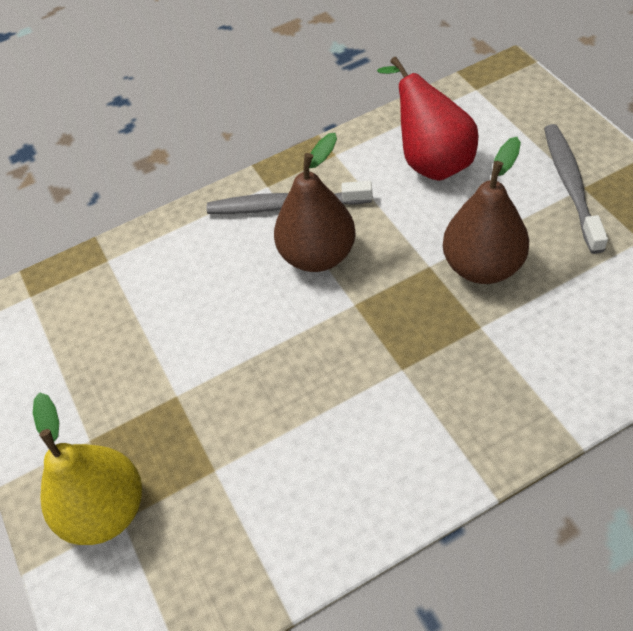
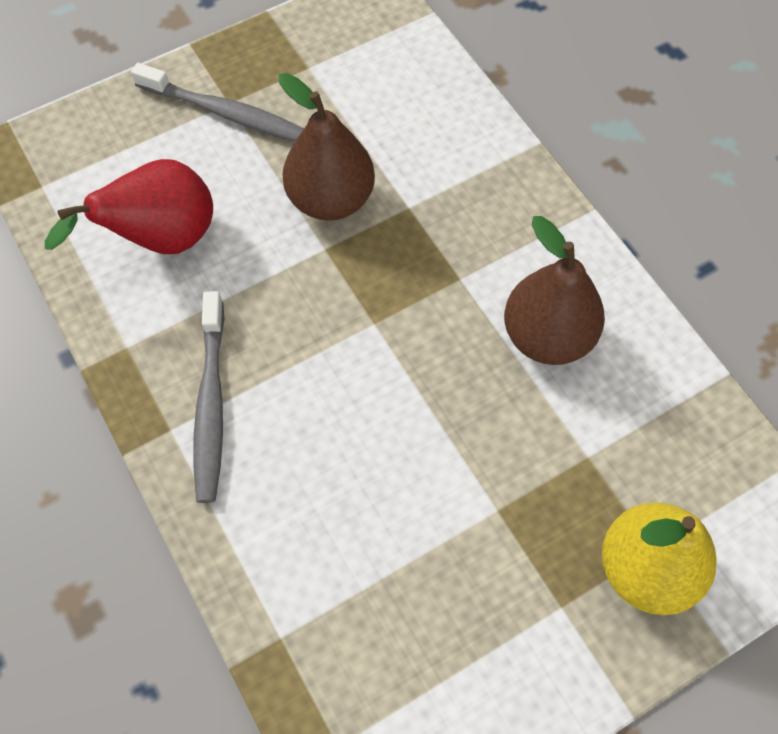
camera: 100 degrees left, 10 degrees up
brown pear [274,133,356,272] -> brown pear moved to [504,216,605,365]
grey toothbrush [544,124,608,254] -> grey toothbrush turned 150 degrees counterclockwise [131,63,304,141]

